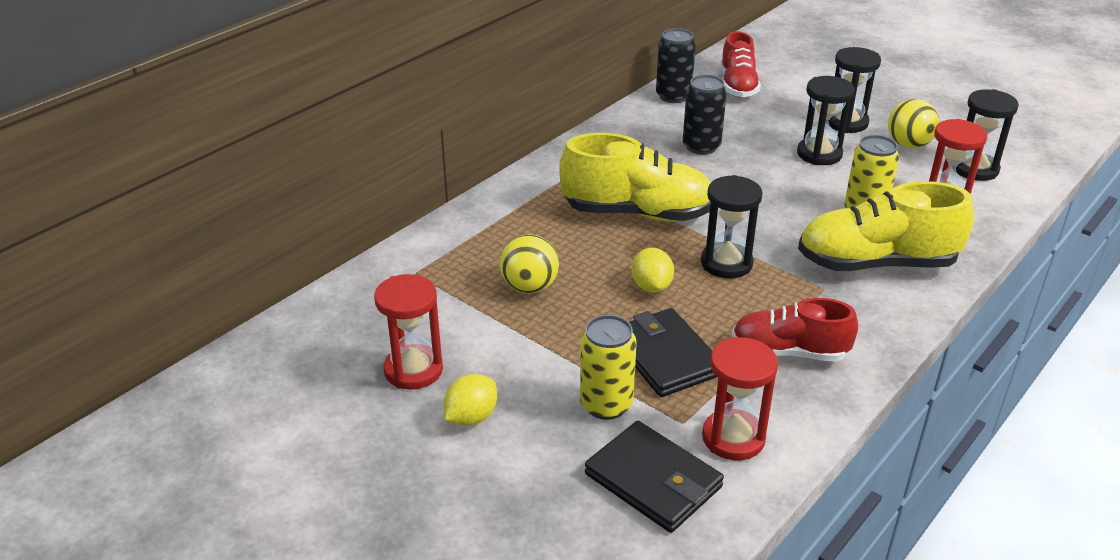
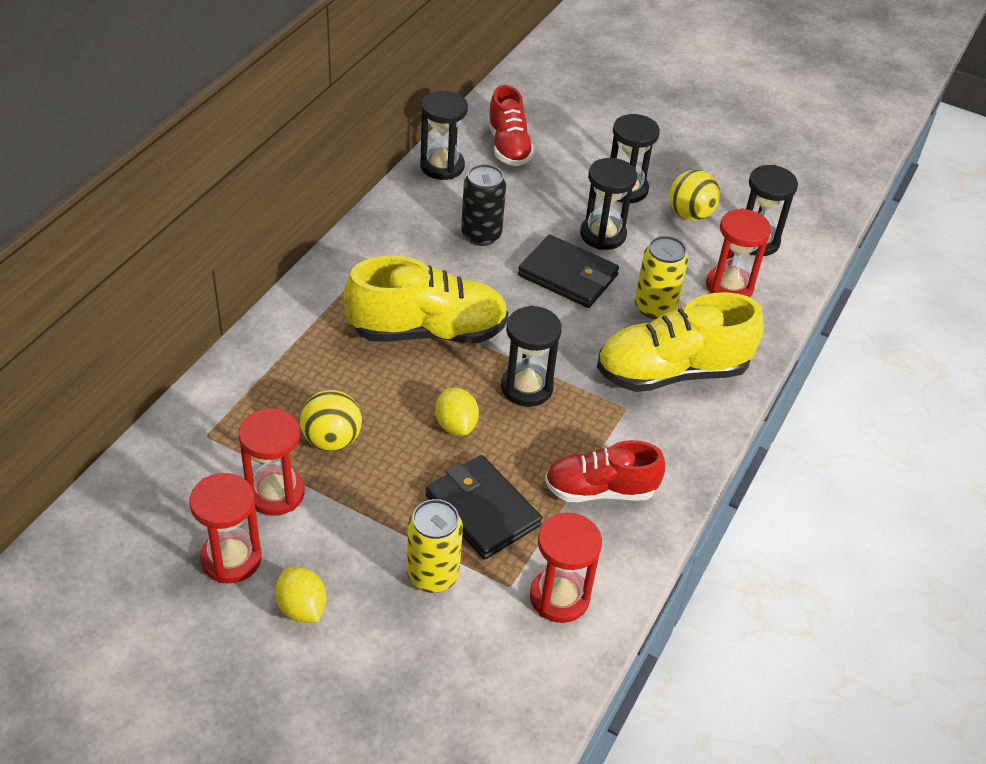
camera: 15 degrees left, 10 degrees up
yellow lemon [444,374,497,426] -> yellow lemon turned 60 degrees counterclockwise [275,567,327,623]
black wallet [585,421,724,533] -> black wallet moved to [518,235,619,308]
black can [656,28,696,103] -> black hourglass [420,91,468,180]
none -> red hourglass [238,408,305,516]

